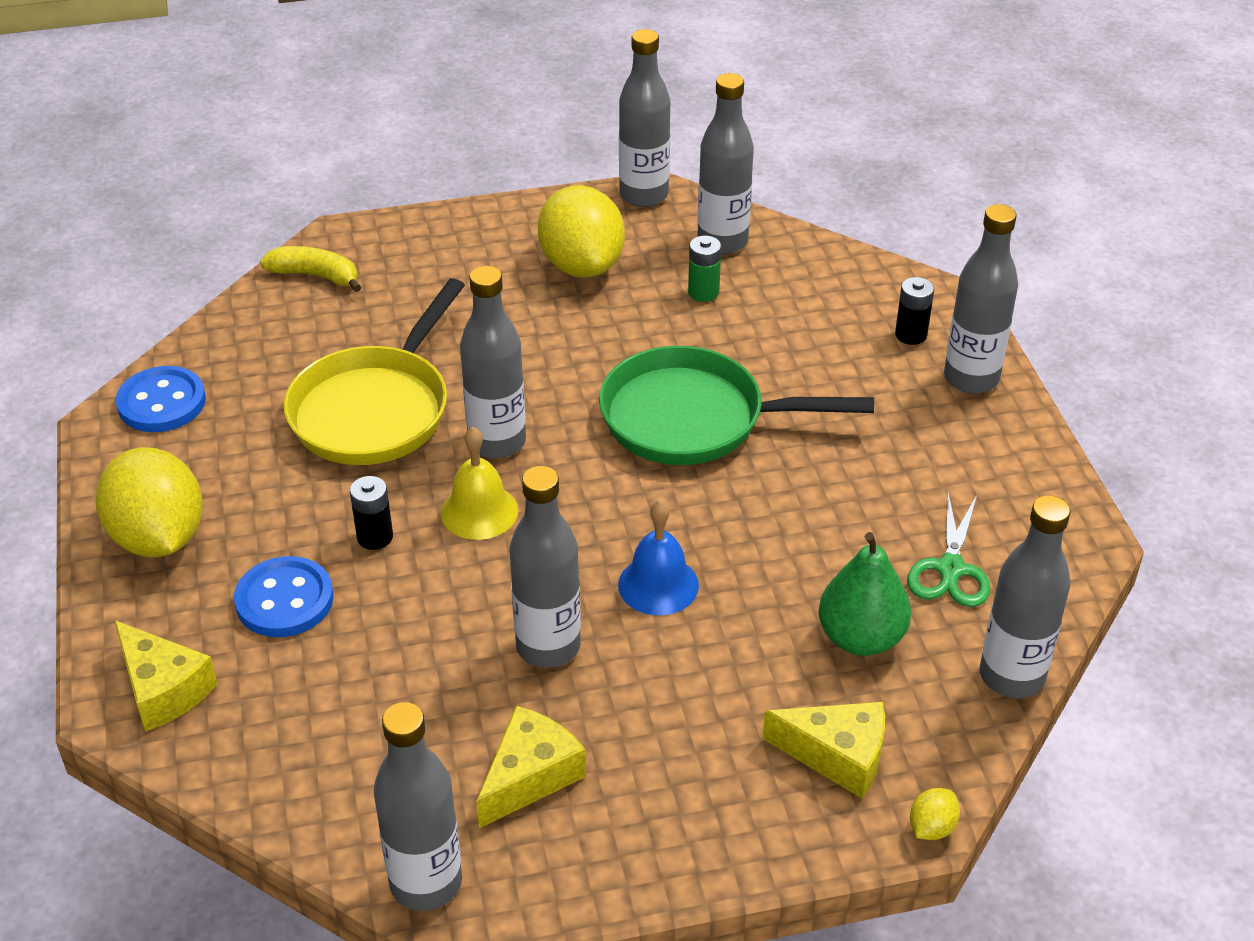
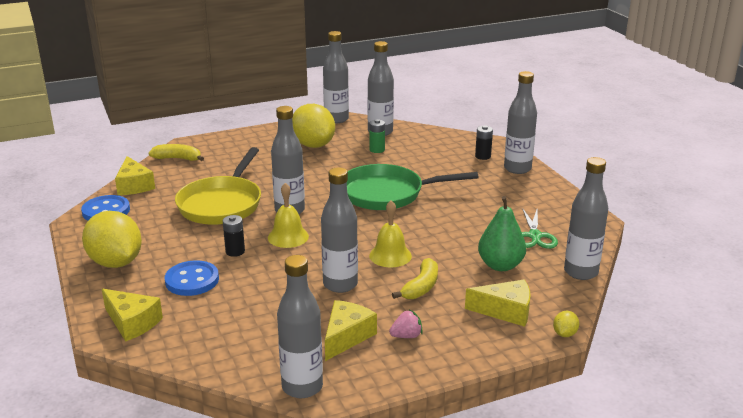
camera: 10 degrees left, 15 degrees down
blue bell [618,500,699,616] -> yellow bell [369,200,412,267]
none -> yellow cheese [115,156,155,195]
none -> pink strawberry [389,310,423,338]
none -> yellow banana [392,258,438,299]

